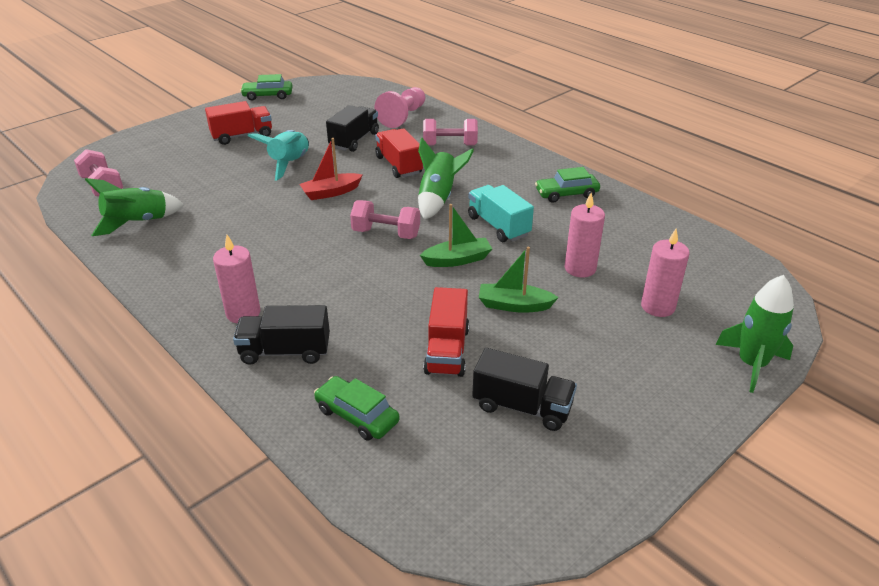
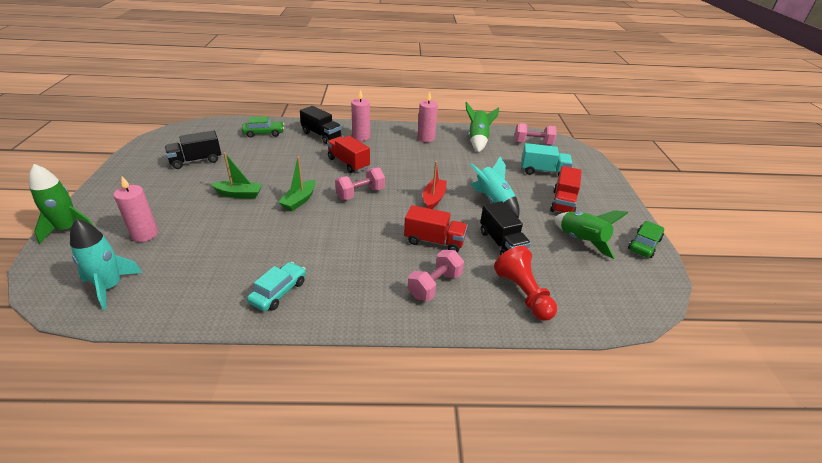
camera: 130 degrees right, 0 degrees up
black truck [233,305,330,365] -> black truck turned 90 degrees clockwise [300,106,342,144]
pink pawn [375,87,425,128] -> red pawn [494,246,557,321]
green rocket [418,138,474,220] -> green rocket moved to [554,210,628,259]
red truck [423,287,469,377] -> red truck moved to [327,136,370,173]
turquoise truck [468,185,534,242] -> turquoise truck moved to [521,143,573,177]
green boat [479,247,559,313] -> green boat turned 45 degrees clockwise [211,152,263,198]
green car [535,167,600,203] -> turquoise car [247,262,306,311]
pink candle [565,193,605,278] -> pink candle moved to [418,91,438,142]
none -> turquoise rocket [70,219,143,310]

